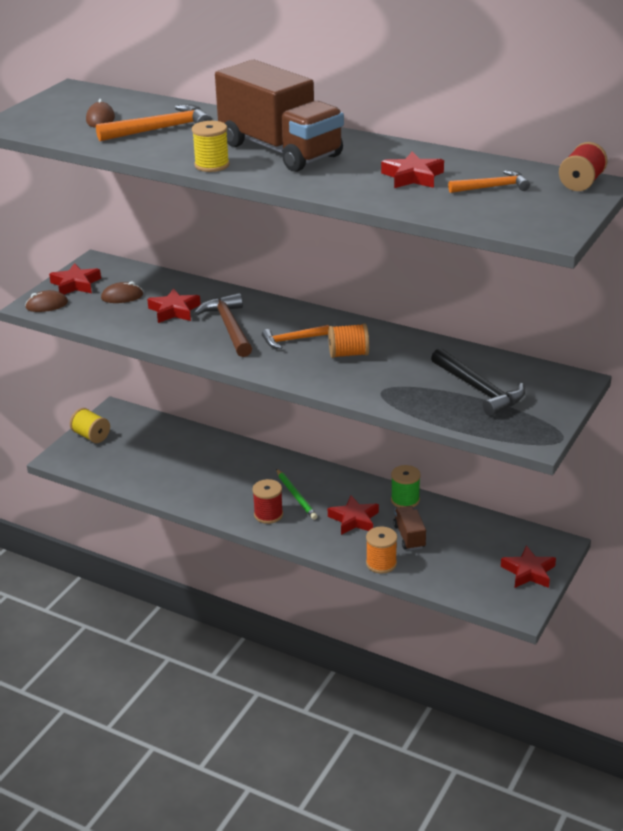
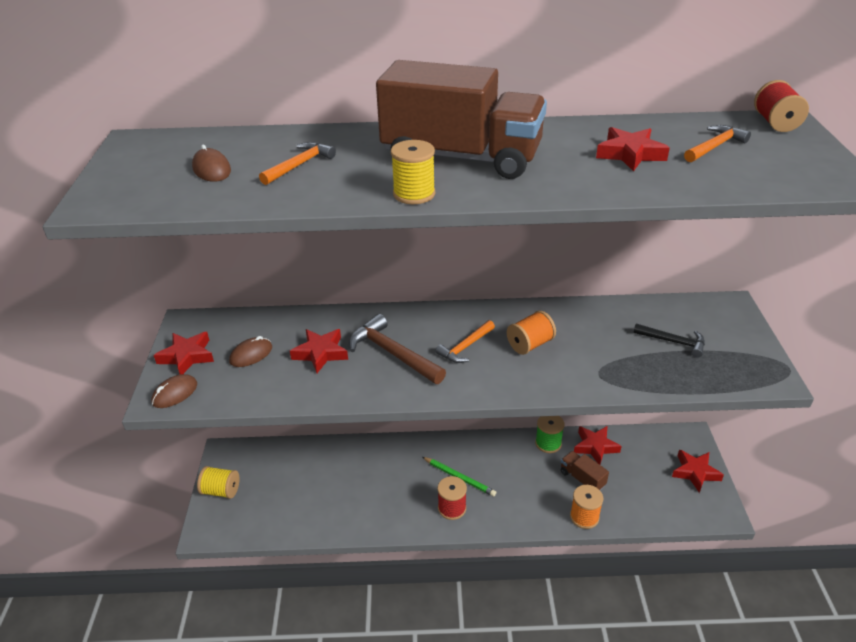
camera: 30 degrees left, 5 degrees up
orange hammer [96,105,213,141] -> orange hammer [259,142,336,185], size x0.63
red star [328,496,379,535] -> red star moved to [574,426,622,465]
black hammer [431,348,525,416] -> black hammer [633,324,705,358], size x0.63

